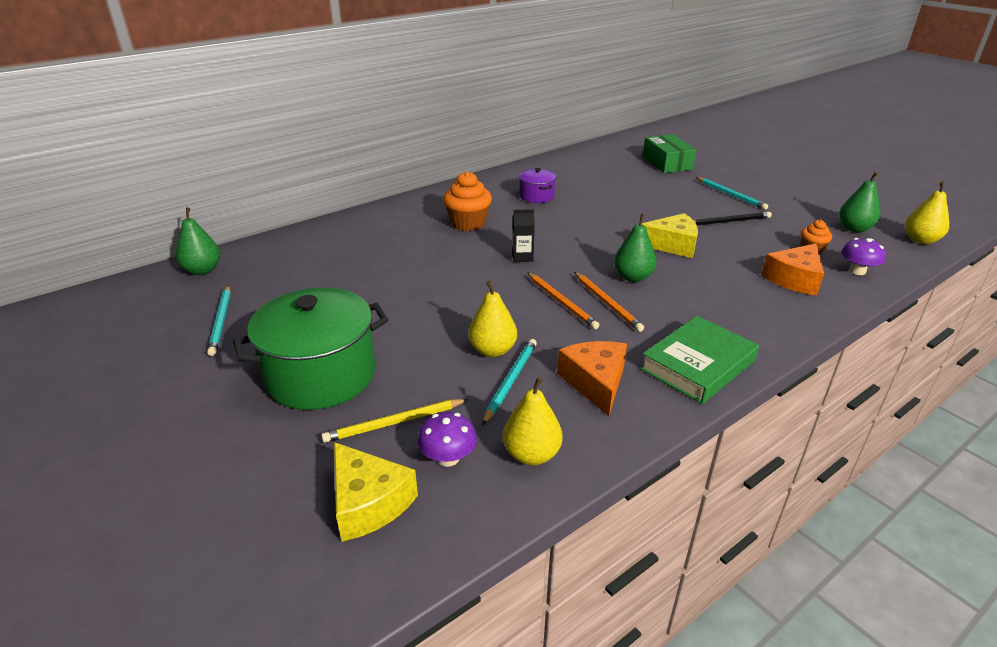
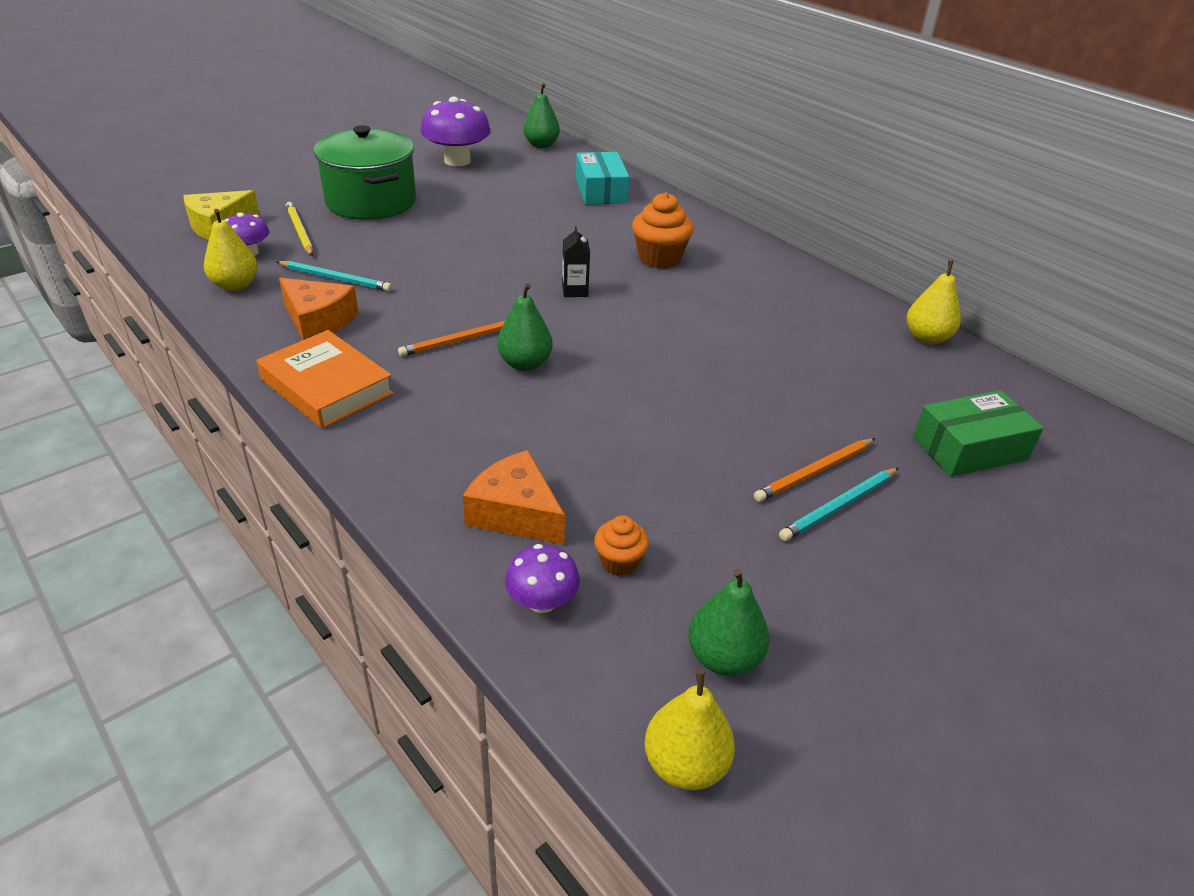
camera: 85 degrees right, 5 degrees up
turquoise pencil [207,285,231,356] -> purple mushroom [420,97,491,166]
yellow pear [468,281,517,357] -> yellow pear moved to [907,261,961,345]
purple pot [519,168,556,203] -> none
orange pencil [527,272,599,329] -> orange pencil moved to [754,438,875,502]
orange cheese [557,341,627,416] -> orange cheese turned 45 degrees clockwise [279,278,358,340]
green book [640,316,759,404] -> orange book [256,330,394,429]
yellow cheese [642,213,698,258] -> none
black pencil [693,212,772,225] -> none
none -> turquoise box [576,152,629,204]

